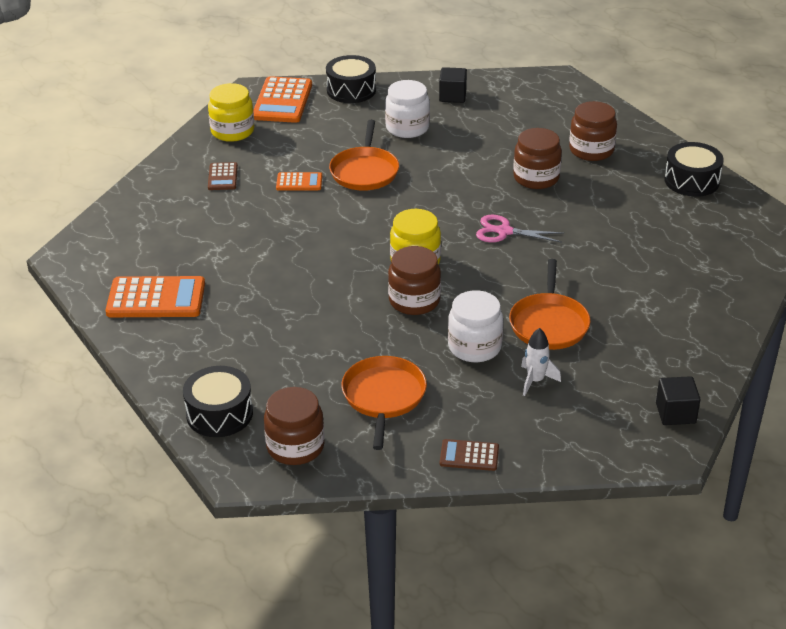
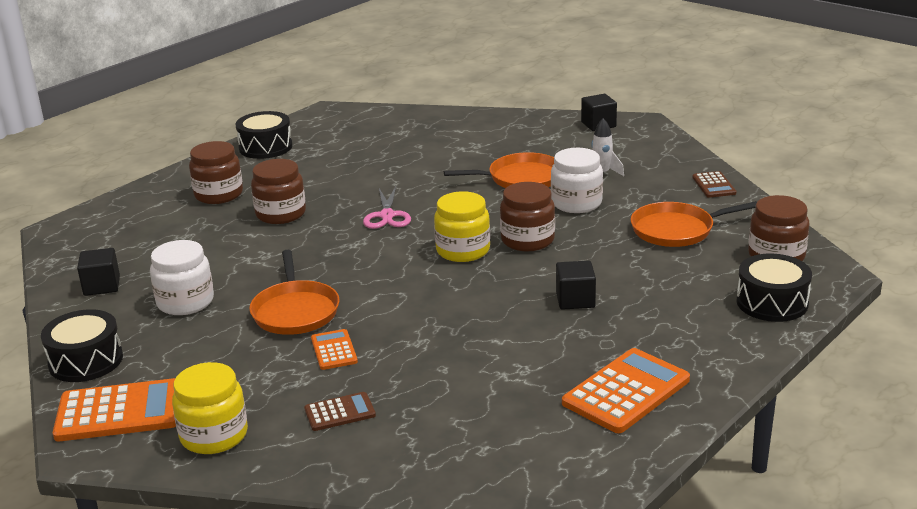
camera: 105 degrees left, 10 degrees down
orange calculator [105,276,205,317] -> orange calculator turned 60 degrees clockwise [562,348,690,433]
orange pan [329,120,399,191] -> orange pan turned 90 degrees clockwise [249,250,340,335]
none -> black cube [556,260,596,310]

